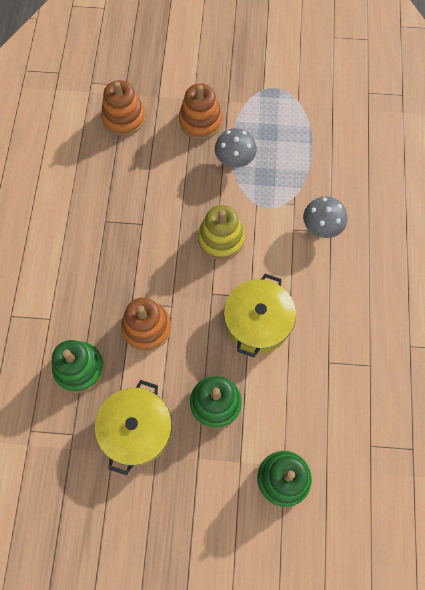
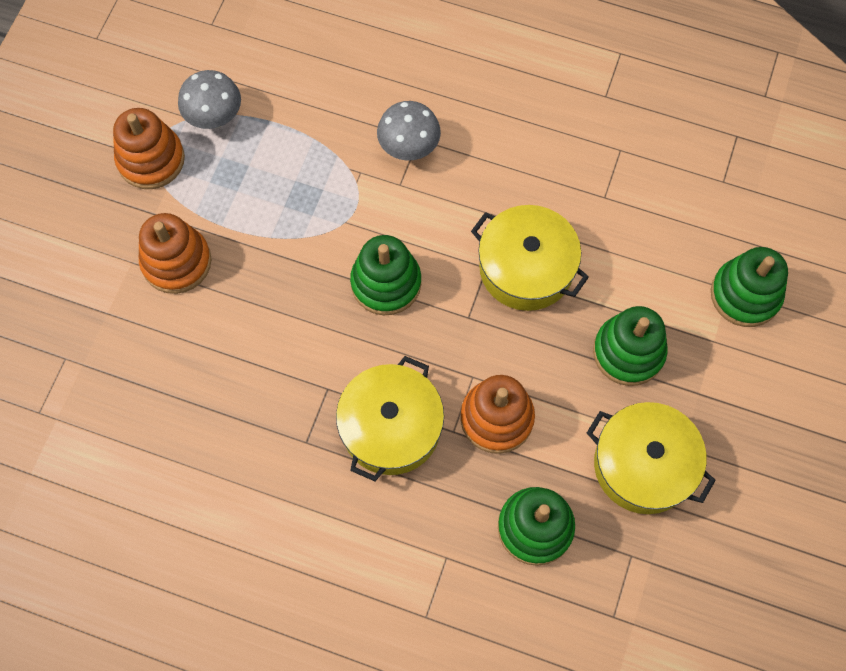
camera: 75 degrees left, 0 degrees up
orange stacking toy [101,80,146,136] -> orange stacking toy moved to [113,108,185,189]
yellow stacking toy [198,205,245,260] -> green stacking toy [350,235,421,315]
grey mushroom [215,128,257,168] -> grey mushroom moved to [178,70,241,129]
none -> yellow pot [336,356,444,481]

